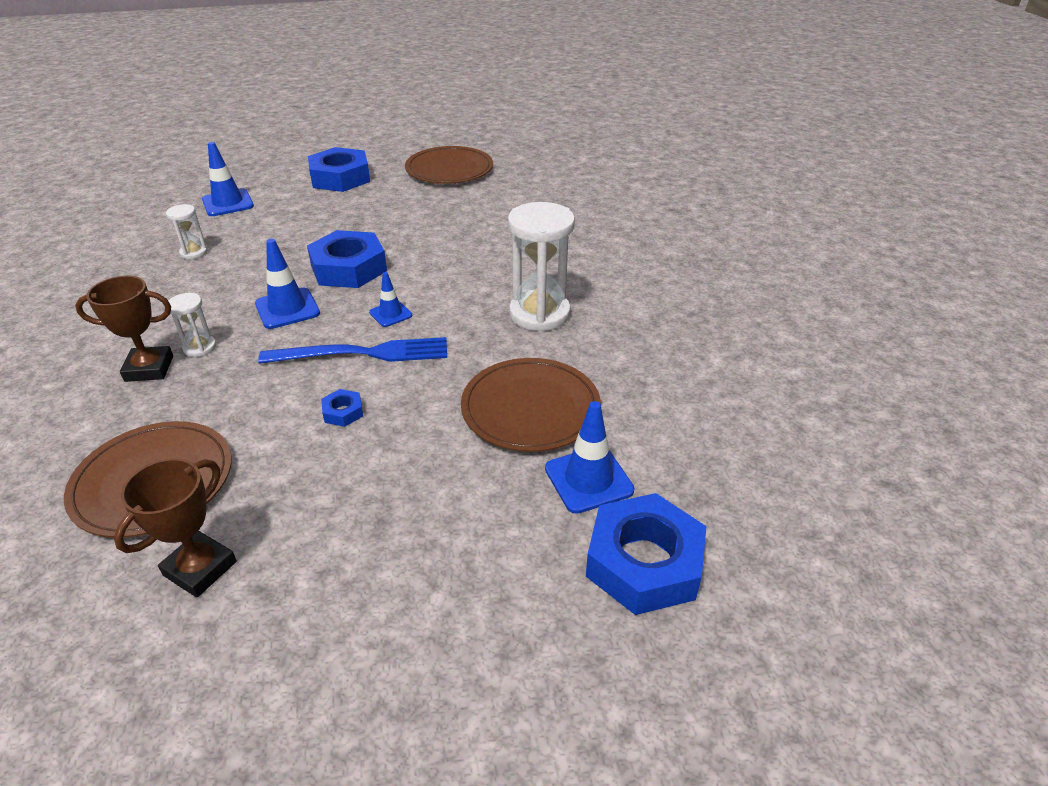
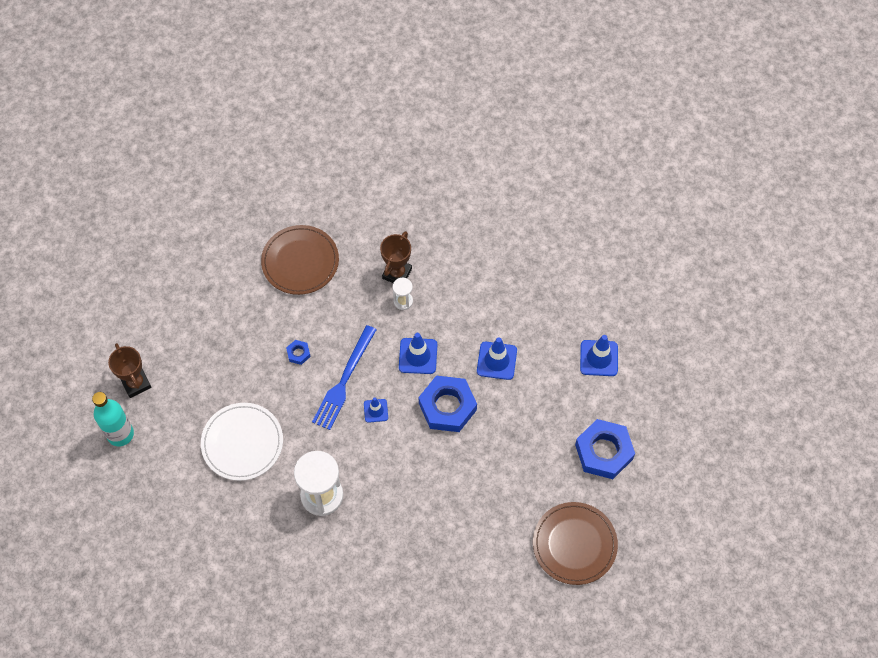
camera: 120 degrees right, 25 degrees up
brown trophy [114,458,237,598] -> brown trophy moved to [108,343,151,398]
white hourglass [166,204,208,259] -> none
brown plate [461,358,601,452] -> white plate [201,403,283,481]
blue traffic cone [545,401,634,514] -> blue traffic cone moved to [477,337,517,380]
blue nut [586,493,707,615] -> turquoise bottle [92,392,134,446]

